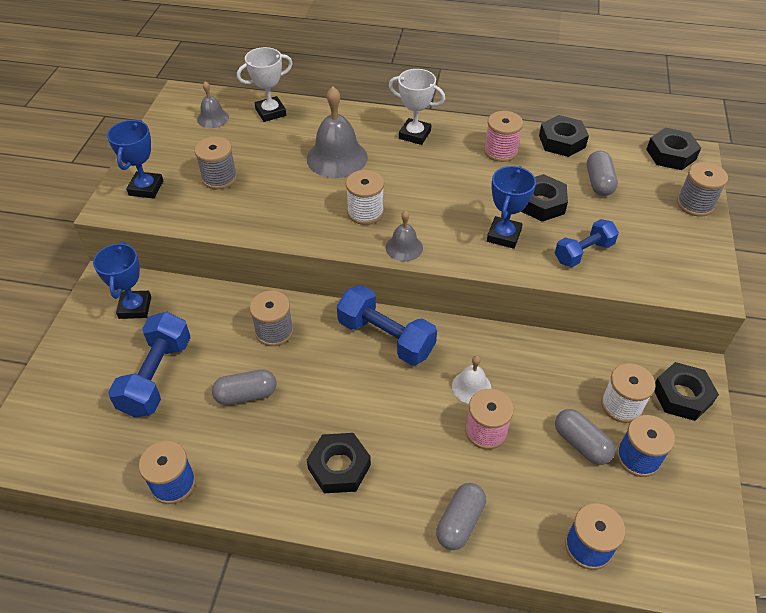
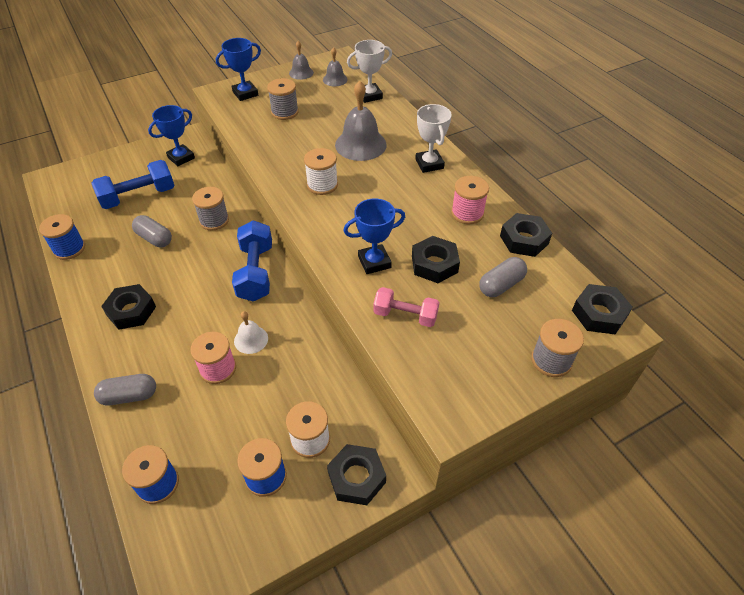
camera: 50 degrees right, 0 degrees up
white trophy [237,47,293,122] -> white trophy turned 45 degrees counterclockwise [347,40,392,103]
grey bell [386,210,423,261] -> grey bell moved to [289,41,314,80]
blue dumbbell [555,219,619,267] -> pink dumbbell [373,287,439,327]
grey capsule [555,409,615,465] -> none

